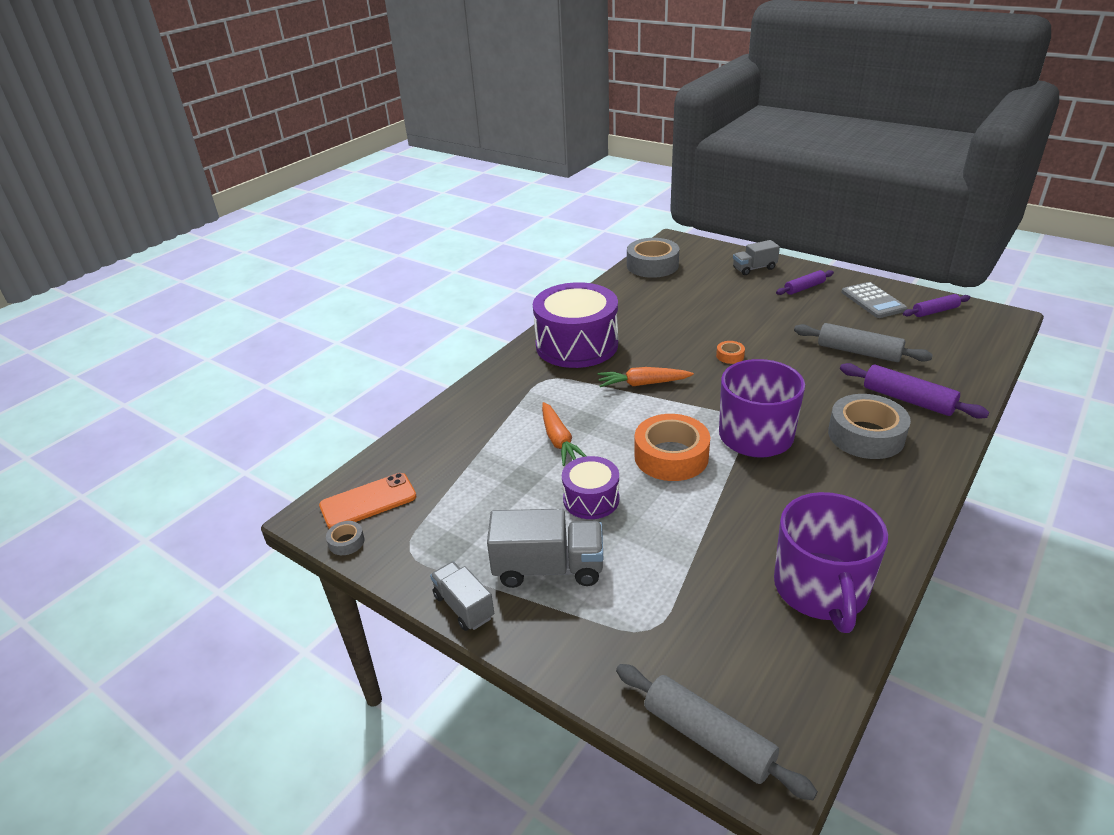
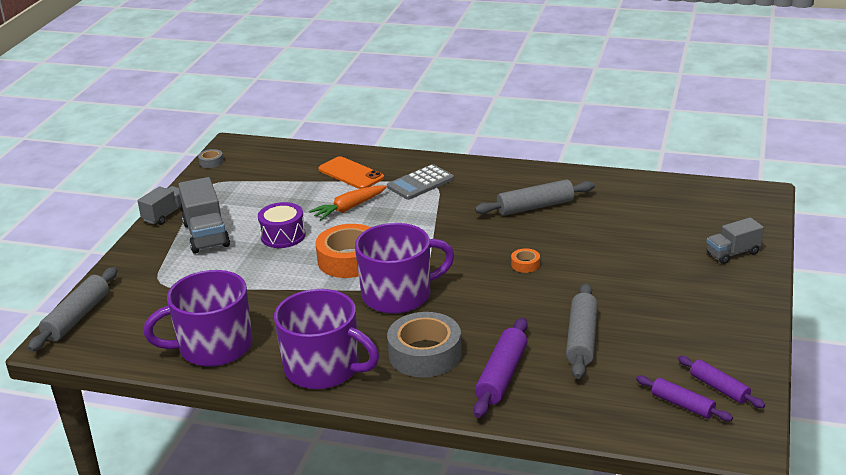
camera: 70 degrees right, 5 degrees down
orange phone [319,473,417,529] -> orange phone moved to [318,156,384,189]
purple drum [533,282,618,368] -> none
orange carrot [597,367,694,387] -> none
grey tape [627,238,679,278] -> none
grey truck [733,240,780,275] -> grey truck turned 75 degrees counterclockwise [707,217,764,264]
purple rolling pin [776,270,834,295] -> purple rolling pin moved to [636,375,733,421]
grey calculator [842,282,907,318] -> grey calculator moved to [387,164,454,200]
none -> purple mug [274,289,379,389]
none -> grey rolling pin [475,179,595,216]

